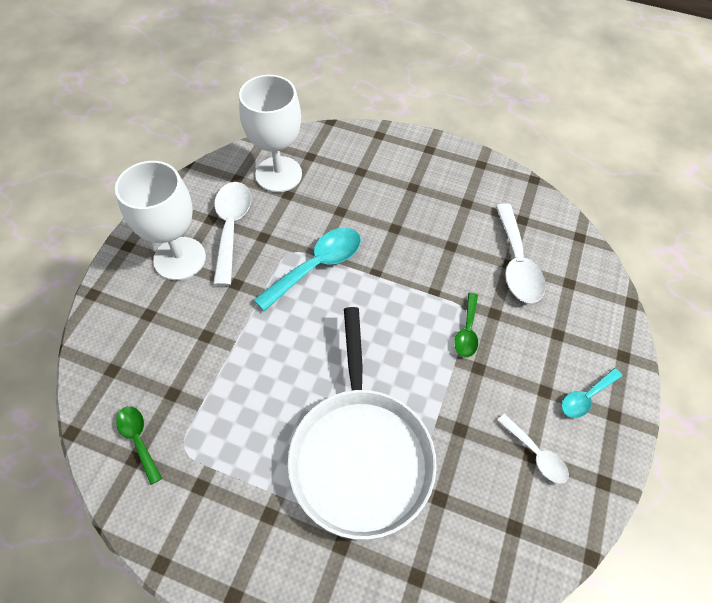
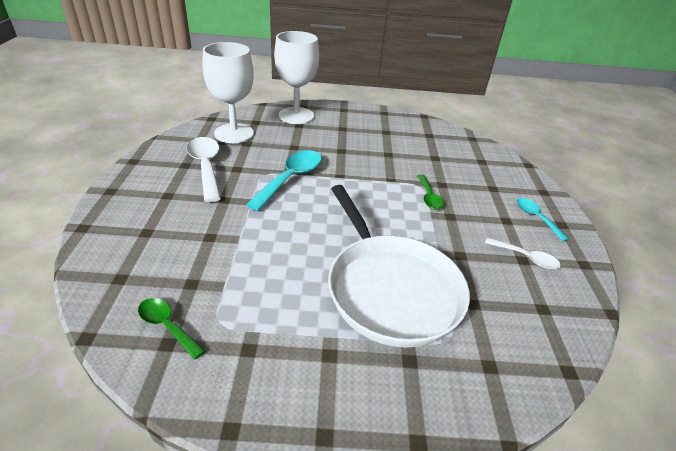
camera: 20 degrees left, 20 degrees down
white goblet [115,161,206,280] -> white goblet moved to [274,31,319,124]
white spoon [496,203,546,303] -> none
turquoise spoon [561,368,622,418] -> turquoise spoon turned 120 degrees clockwise [517,198,569,241]

